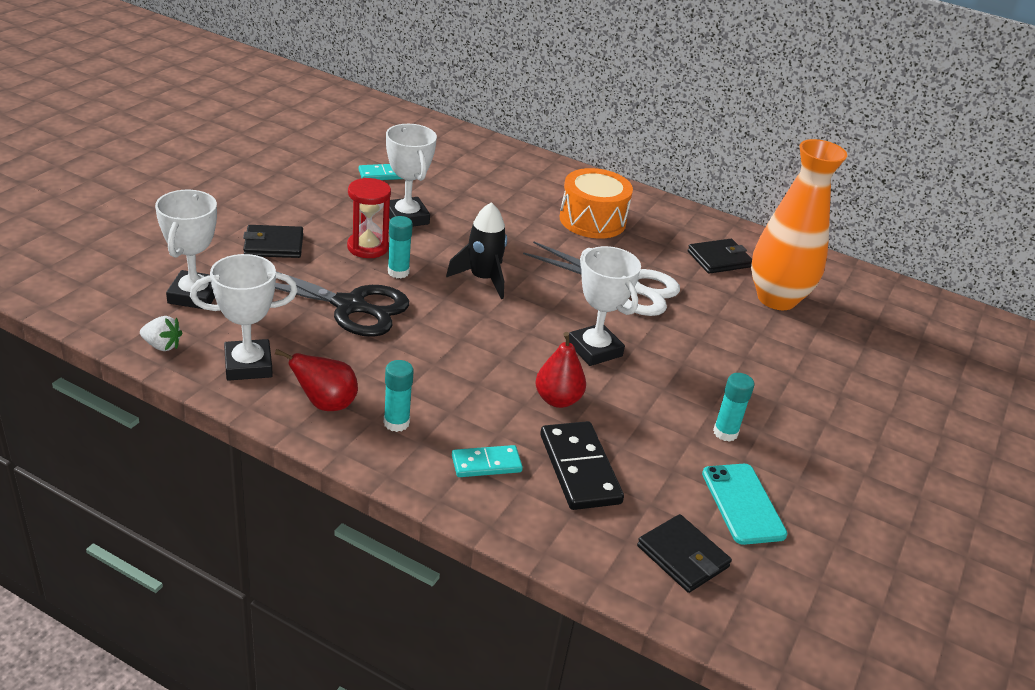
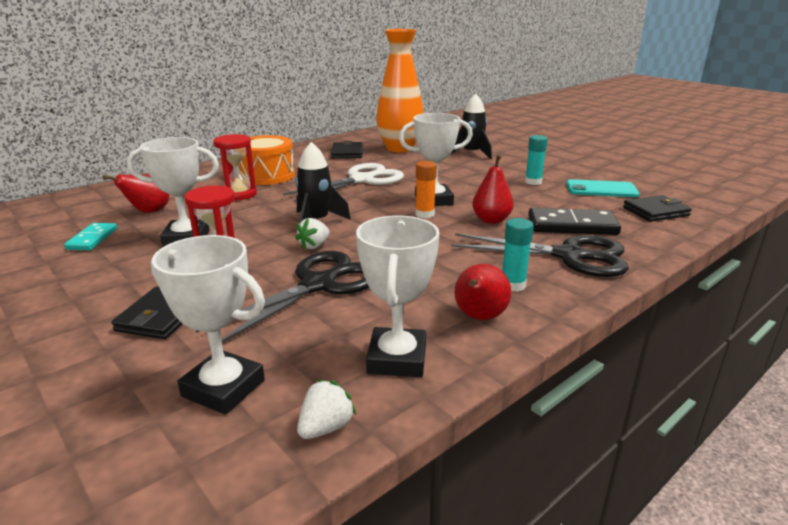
camera: 65 degrees left, 10 degrees down
turquoise glue stick [388,216,413,278] -> none
turquoise domino [452,445,523,477] -> black scissors [451,233,629,277]
none -> red pear [102,174,169,213]
none -> red hourglass [213,134,257,200]
none -> white strawberry [295,218,330,250]
none -> orange glue stick [415,161,437,218]
none -> black rocket [451,93,492,159]

